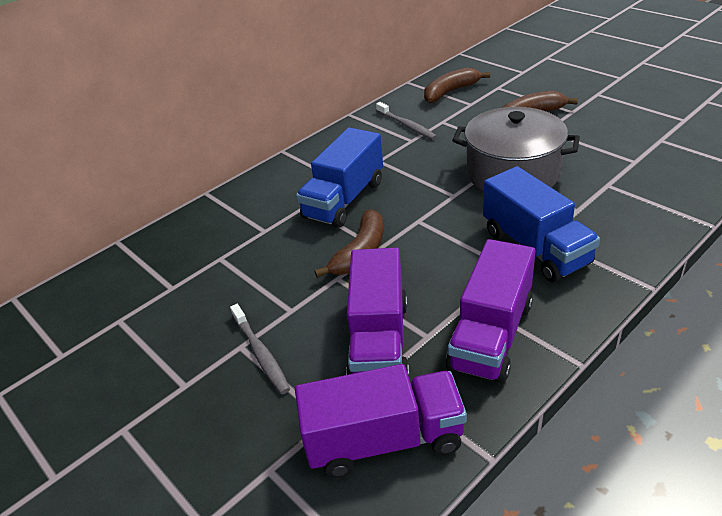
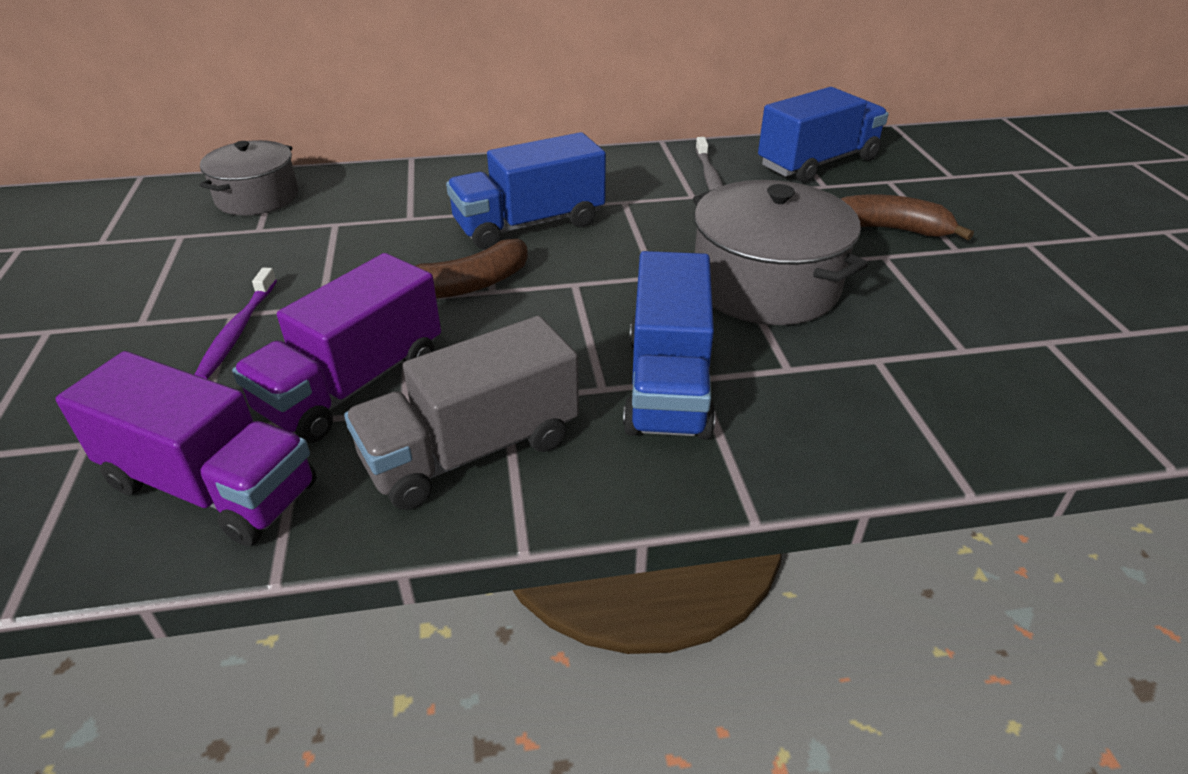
camera: 30 degrees right, 0 degrees up
grey toothbrush [230,304,290,394] -> purple toothbrush [194,267,277,379]
brown banana [424,67,490,103] -> blue truck [758,87,889,183]
purple truck [446,239,535,384] -> grey truck [344,316,579,510]
none -> grey pot [200,140,298,216]

